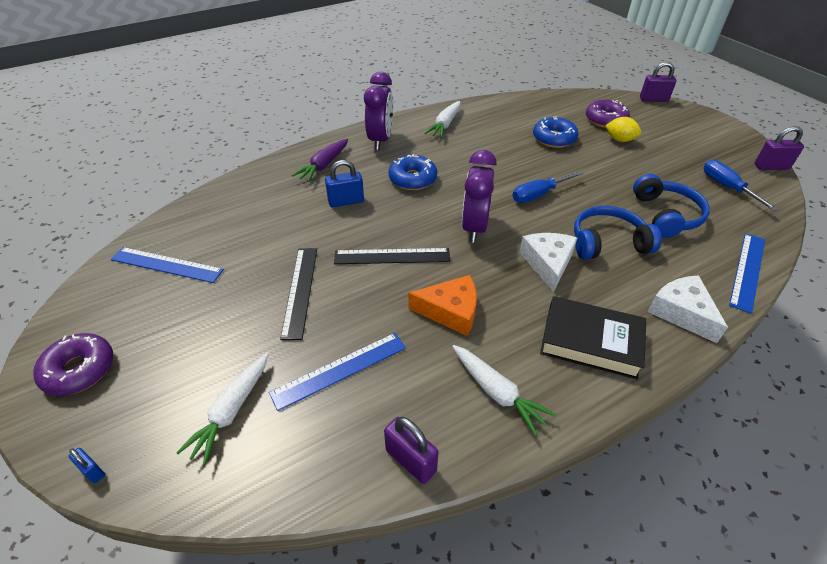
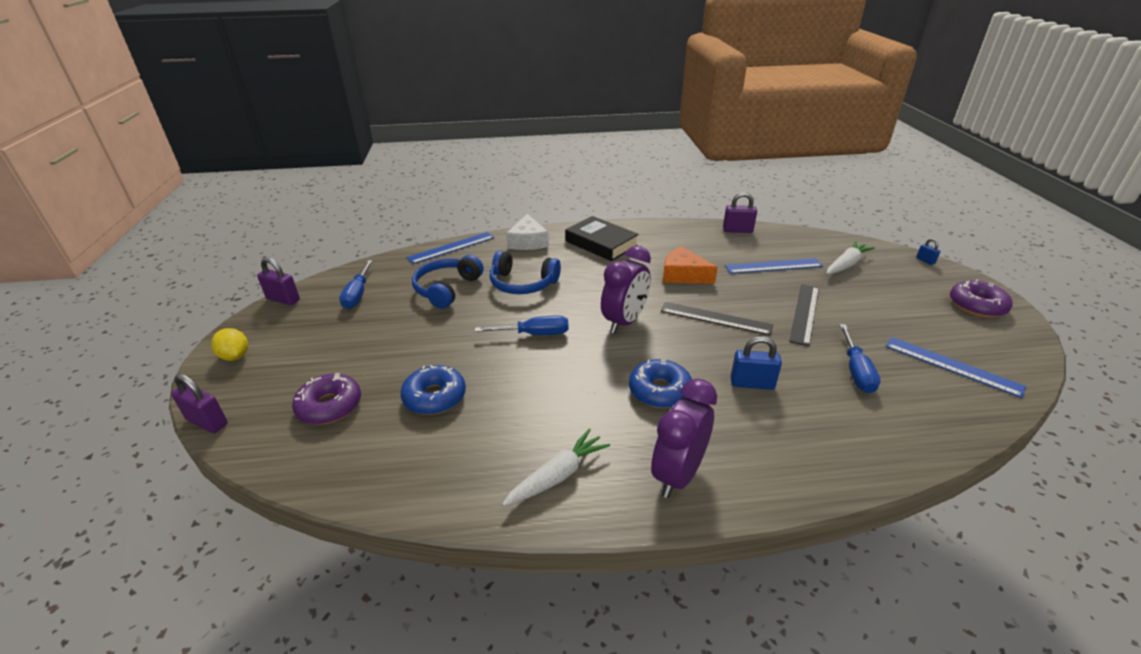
camera: 155 degrees left, 10 degrees down
purple carrot [292,139,348,182] -> none
purple padlock [384,417,438,484] -> purple padlock turned 60 degrees counterclockwise [723,192,757,233]
white carrot [452,345,556,436] -> none
white cheese [519,233,577,293] -> none
yellow lemon [605,117,641,142] -> yellow lemon moved to [211,328,248,361]
none -> blue screwdriver [839,324,880,393]

